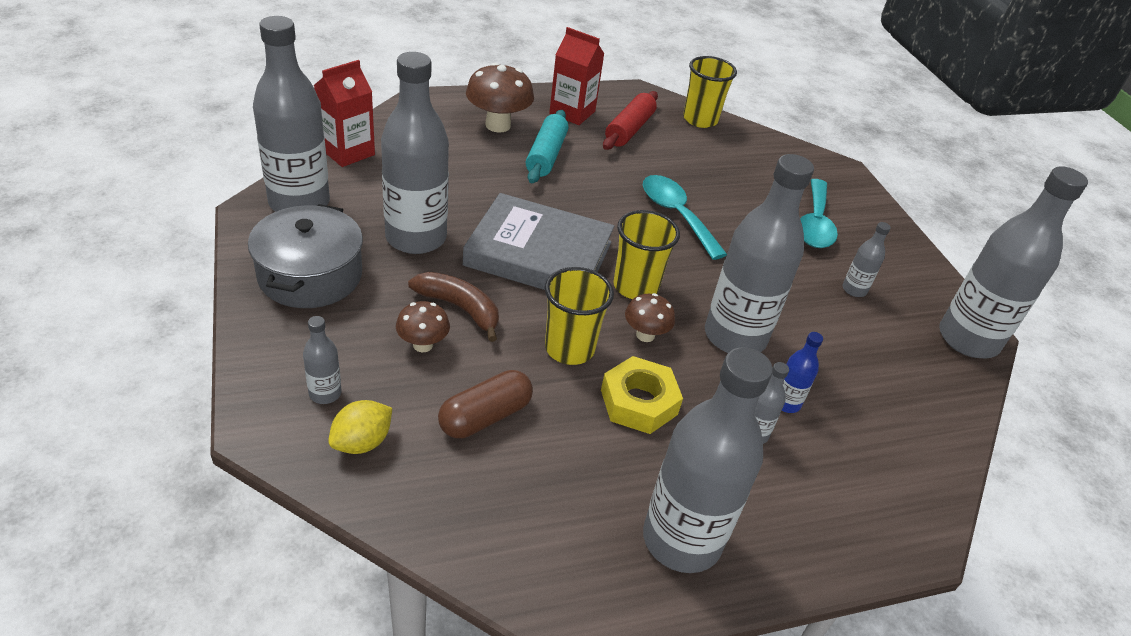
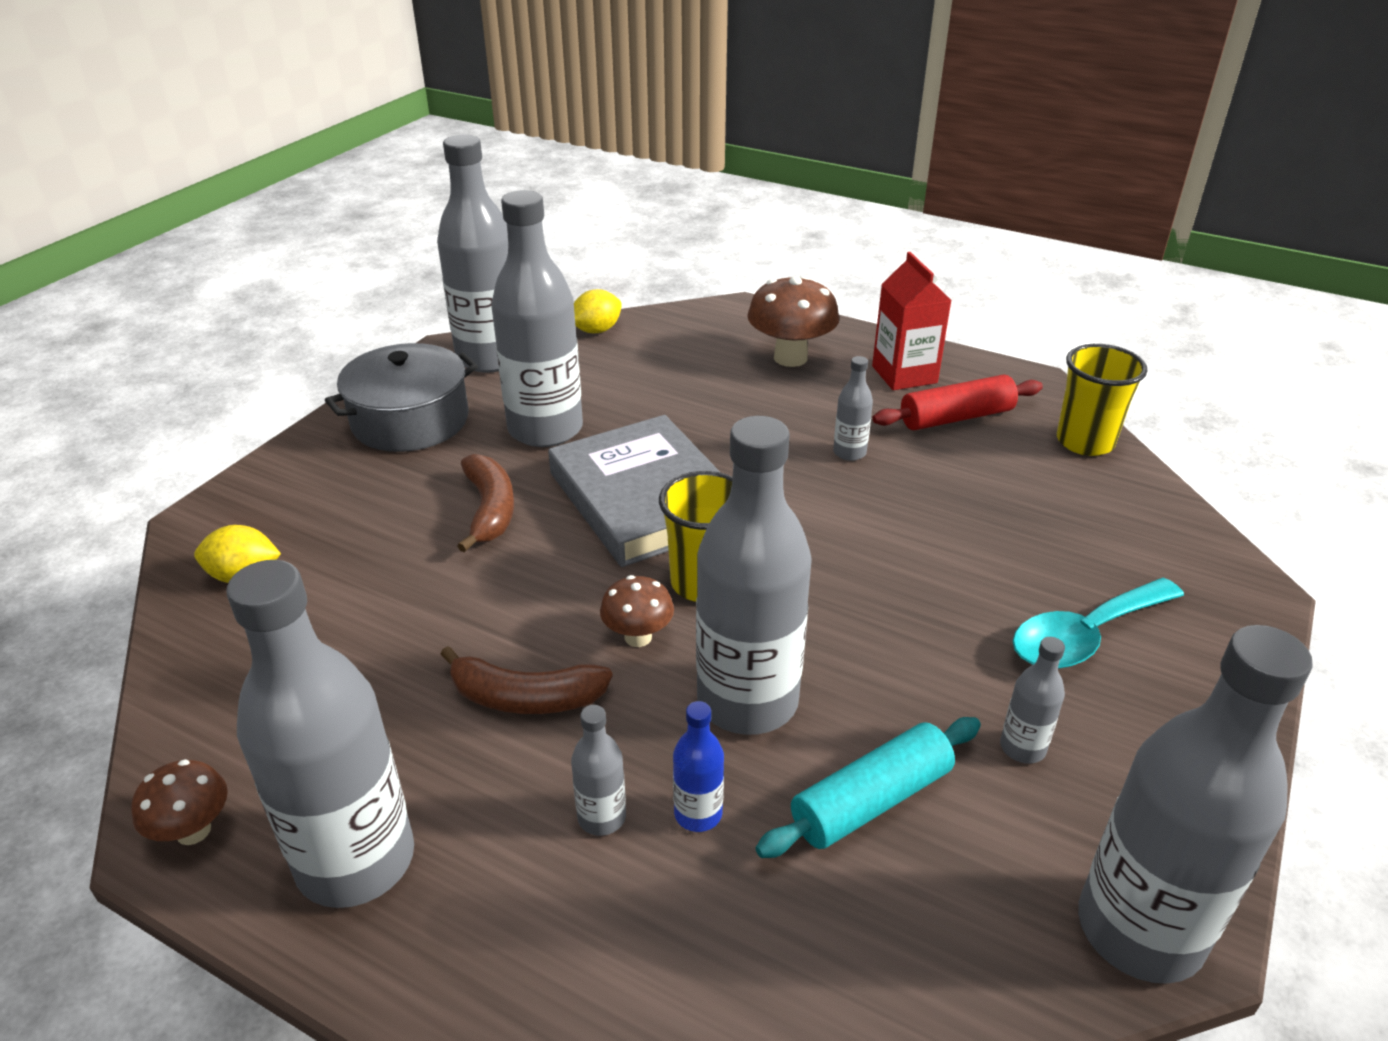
camera: 50 degrees right, 5 degrees down
grey bottle [303,316,342,404] -> grey bottle moved to [833,356,873,461]
red carton [314,60,375,167] -> yellow lemon [574,289,622,333]
brown mushroom [396,301,450,352] -> brown mushroom moved to [131,759,228,845]
brown capsule [438,370,533,438] -> none
turquoise rolling pin [526,110,568,183] -> turquoise rolling pin moved to [755,717,981,858]
yellow cup [545,267,614,365] -> none
yellow nut [601,356,683,434] -> brown banana [440,646,612,714]
turquoise spoon [643,175,727,260] -> none

